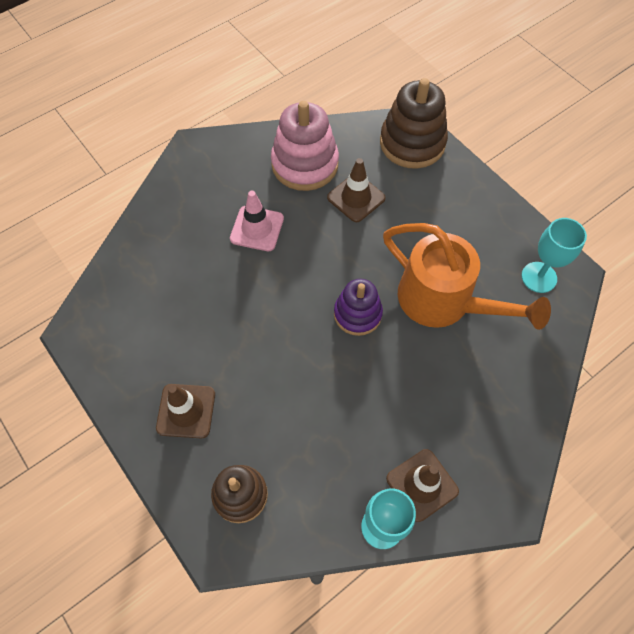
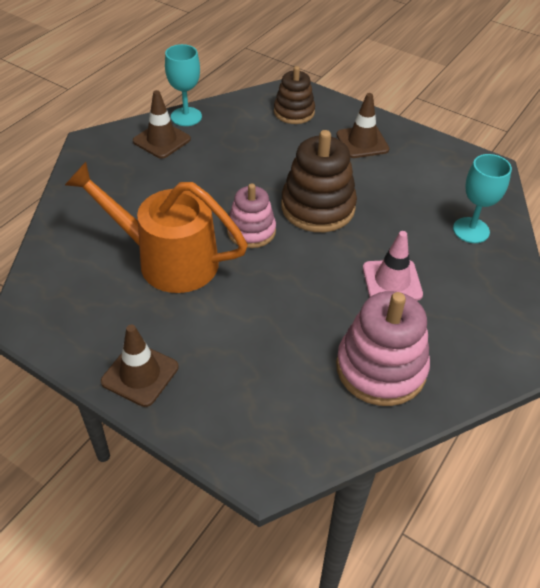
camera: 160 degrees right, 15 degrees down
brown traffic cone [327,158,386,222] -> brown traffic cone moved to [101,325,178,407]
purple stacking toy [334,279,383,336] -> pink stacking toy [227,183,276,248]
brown stacking toy [380,78,448,169] -> brown stacking toy moved to [281,130,357,232]
turquoise goblet [521,218,587,293] -> turquoise goblet moved to [453,154,512,243]

